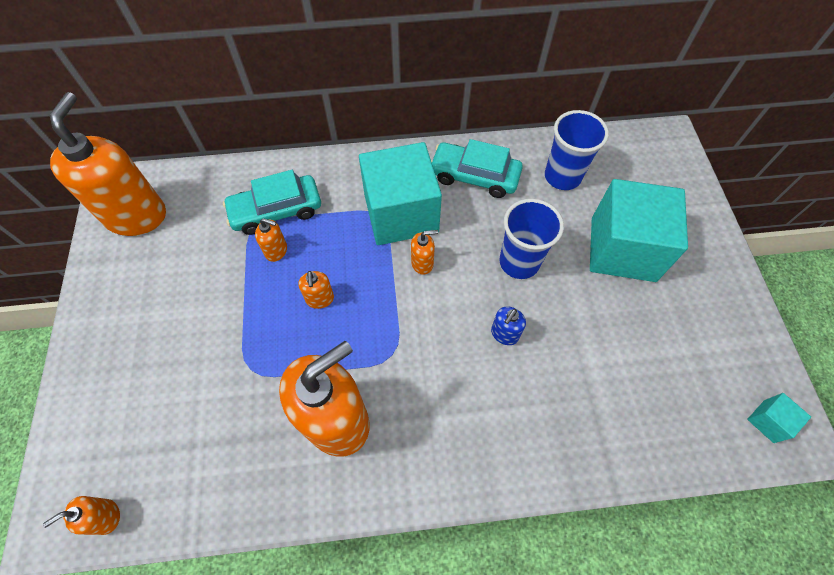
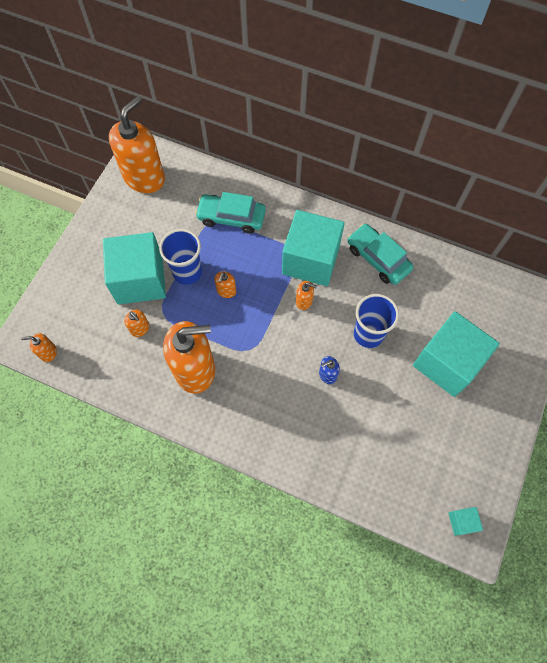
camera: 30 degrees right, 5 degrees up
orange soap dispenser [255,218,287,262] -> orange soap dispenser moved to [124,310,149,337]
blue cup [545,110,609,190] -> blue cup moved to [159,229,202,285]
none -> turquoise cube [103,232,166,304]

